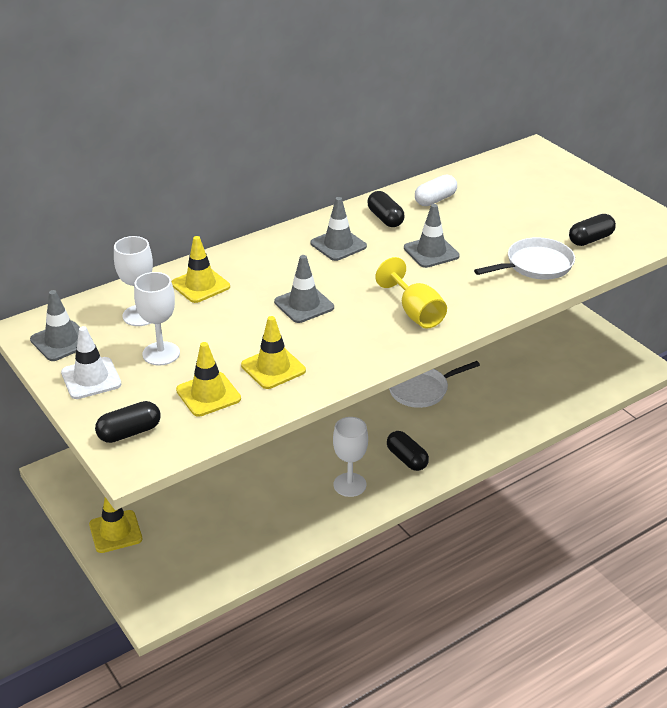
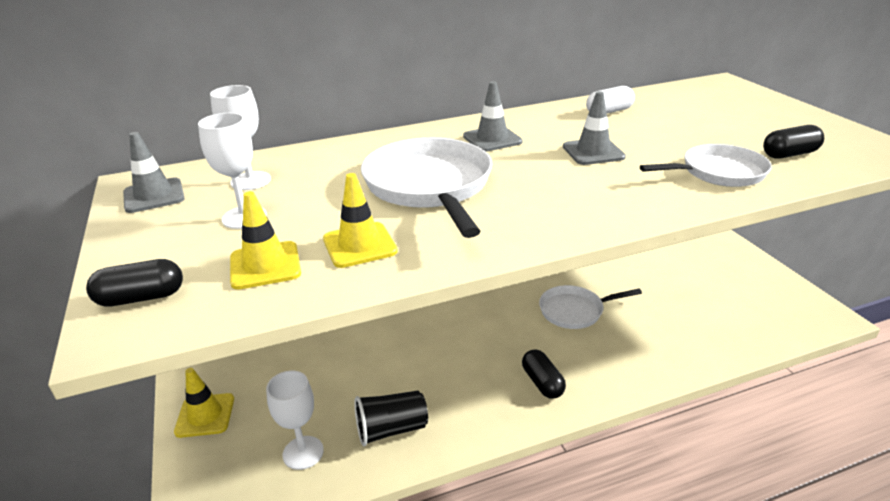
camera: 15 degrees right, 5 degrees down
white traffic cone [61,326,122,399] -> none
yellow traffic cone [171,236,230,303] -> none
grey traffic cone [274,255,334,323] -> white pan [361,138,492,238]
white goblet [333,417,368,497] -> white goblet moved to [266,371,324,470]
black capsule [367,191,405,227] -> none
yellow goblet [375,257,447,329] -> none
none -> black cup [354,391,428,446]

